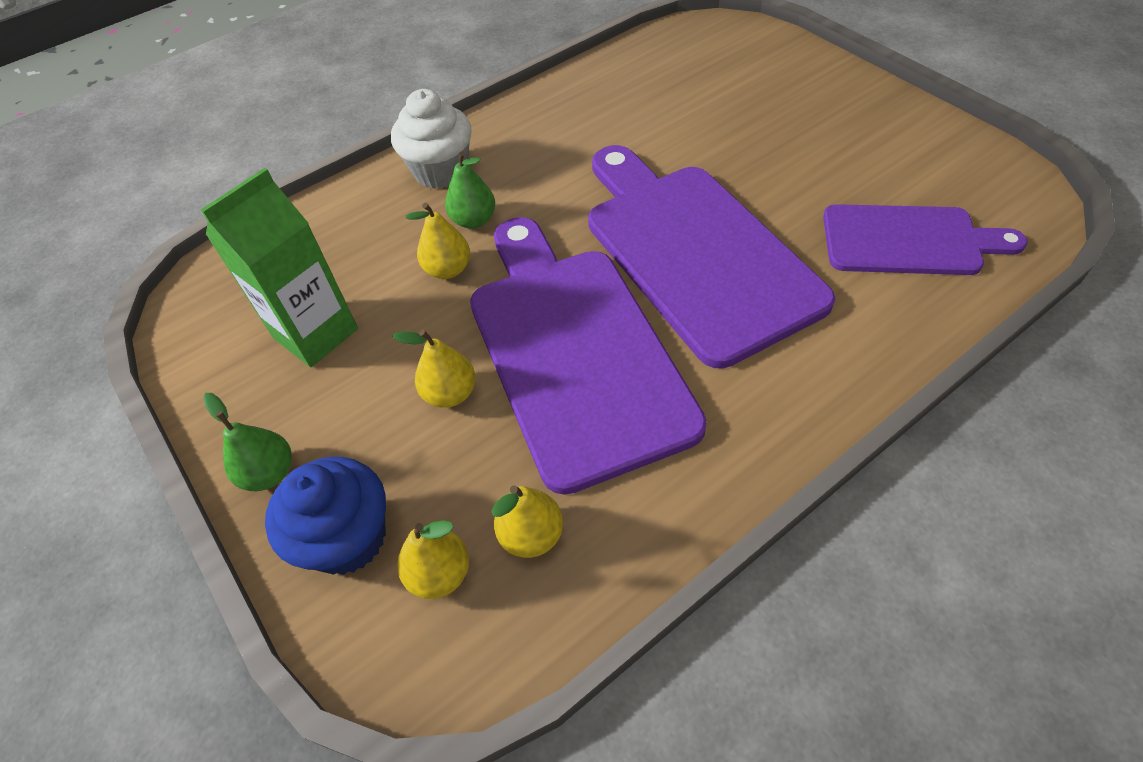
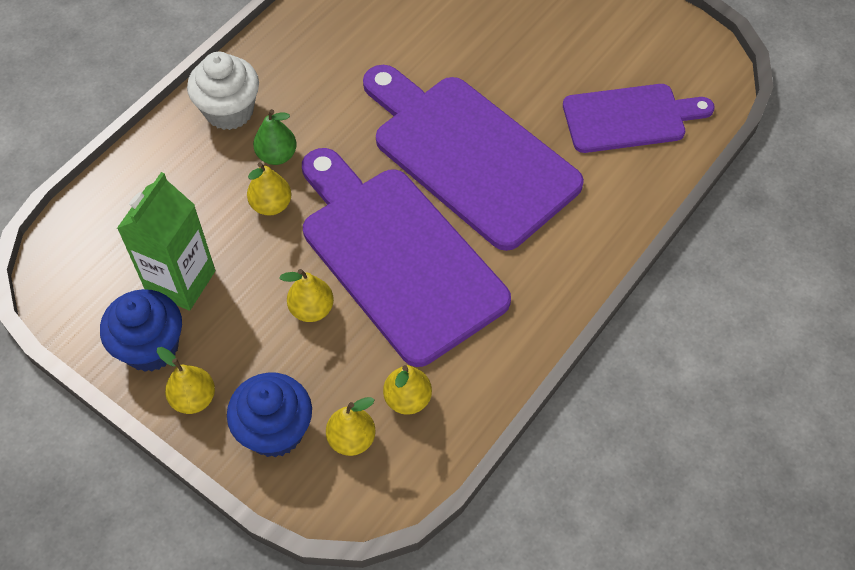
camera: 20 degrees left, 5 degrees up
green pear [203,393,292,491] -> yellow pear [157,347,215,414]
none -> blue cupcake [100,289,182,372]

